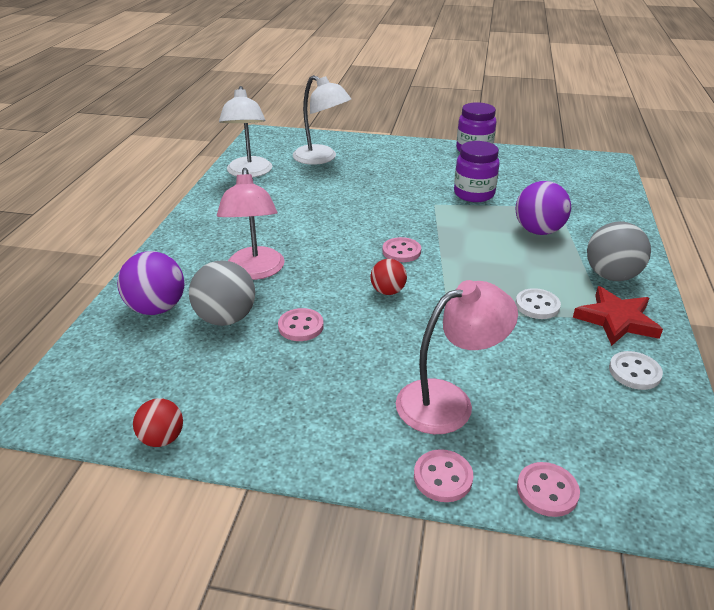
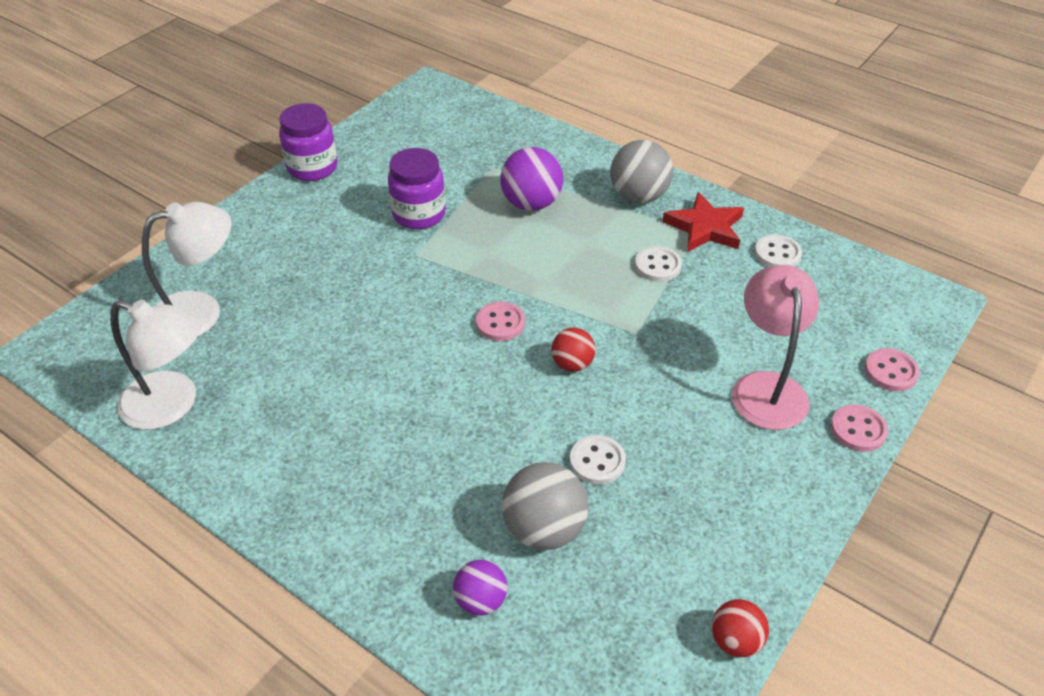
camera: 65 degrees left, 10 degrees up
purple ball [117,251,184,315] -> purple ball [453,560,507,616], size x0.60
pink lamp [217,168,285,280] -> none
pink button [278,308,324,341] -> white button [570,435,626,485]

